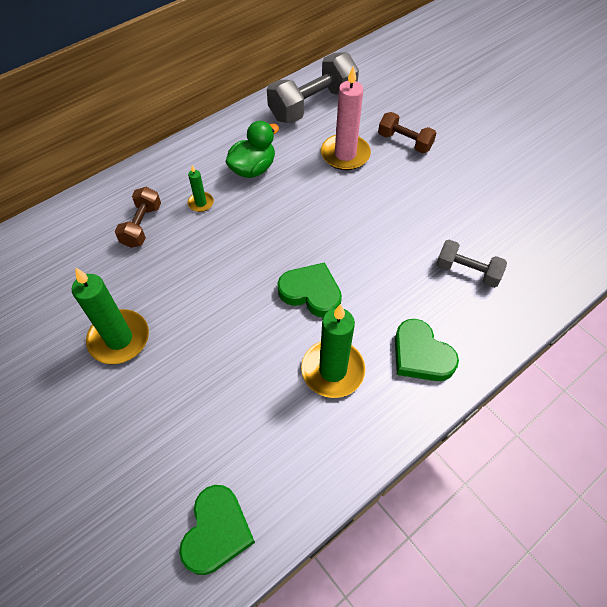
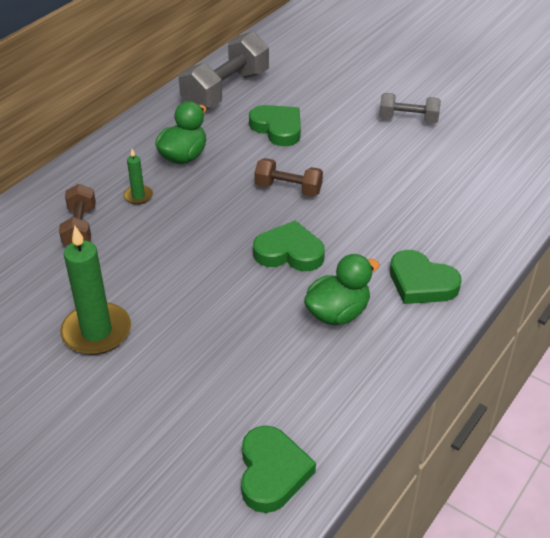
camera: 15 degrees left, 15 degrees down
green candle [301,304,365,398] -> green duck [304,254,380,325]
pink candle [321,66,371,170] -> green heart [249,105,301,146]
brown dumbbell [378,112,436,153] -> brown dumbbell moved to [254,158,323,197]
grey dumbbell [436,240,507,288] -> grey dumbbell moved to [379,93,441,123]

